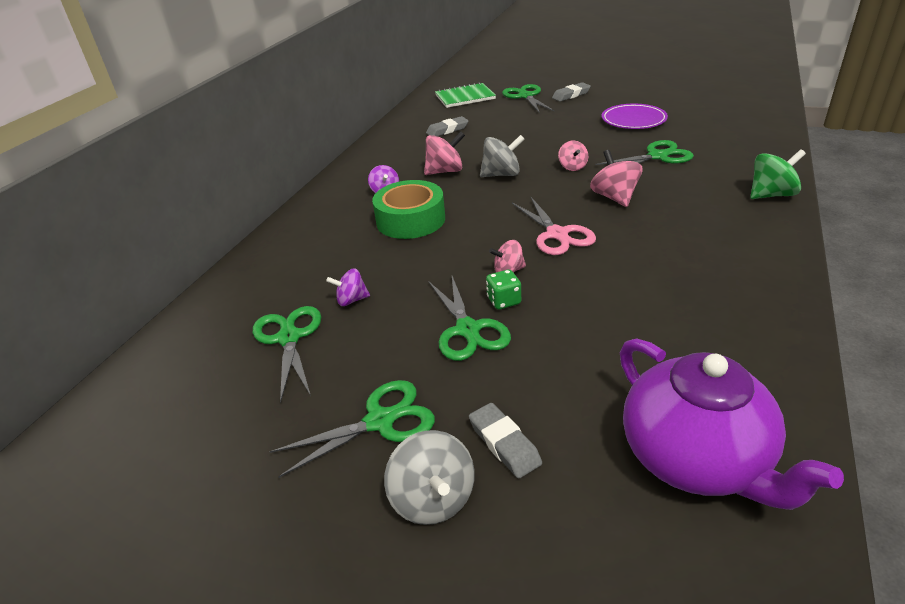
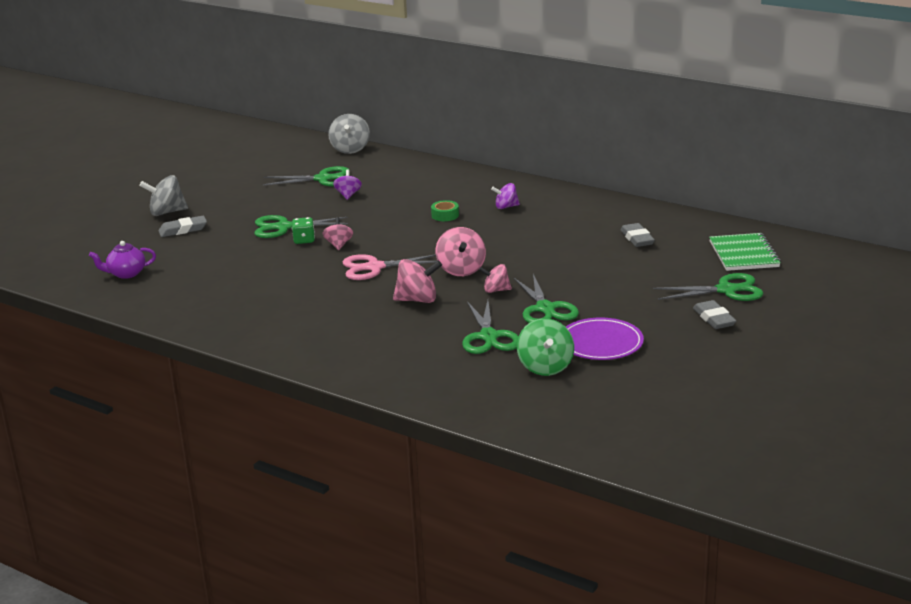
camera: 100 degrees right, 10 degrees down
green scissors [269,380,435,478] -> green scissors moved to [514,274,579,323]
green tape [372,180,445,239] -> green tape [431,200,459,221], size x0.45
pink spinning top [424,132,465,175] -> pink spinning top moved to [436,227,486,276]
grey spinning top [480,135,525,177] -> grey spinning top moved to [328,114,370,154]
purple teapot [620,338,844,510] -> purple teapot [89,241,156,279], size x0.47
green spinning top [750,149,806,199] -> green spinning top moved to [517,318,574,376]

